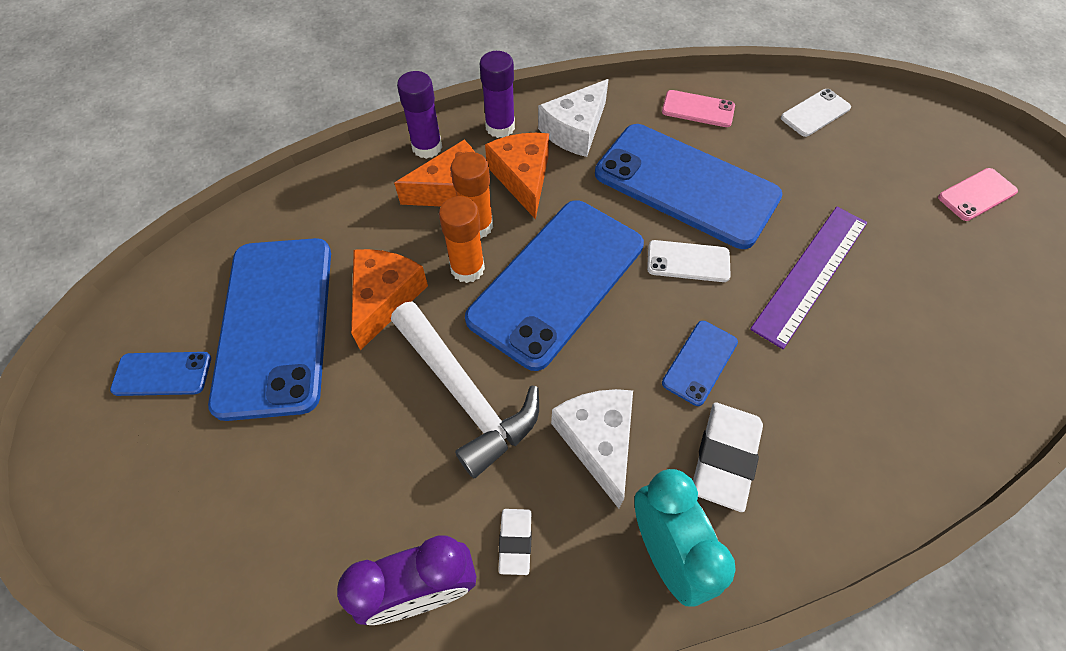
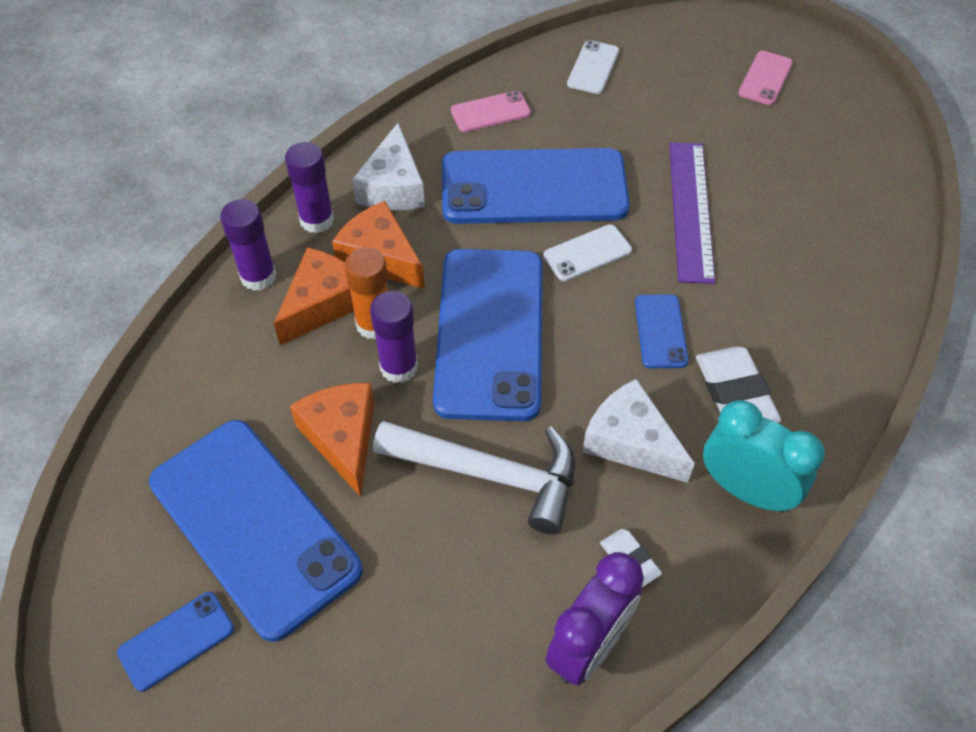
camera: 35 degrees left, 5 degrees down
orange glue stick [439,196,485,283] -> purple glue stick [370,291,418,383]

